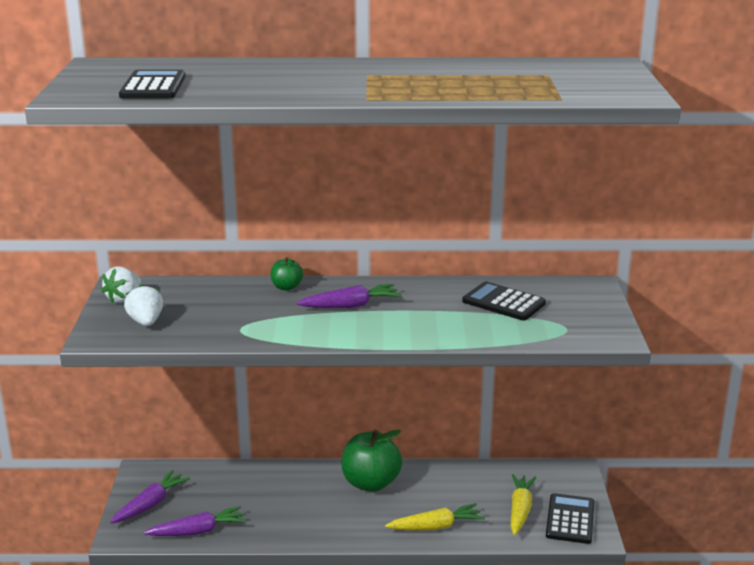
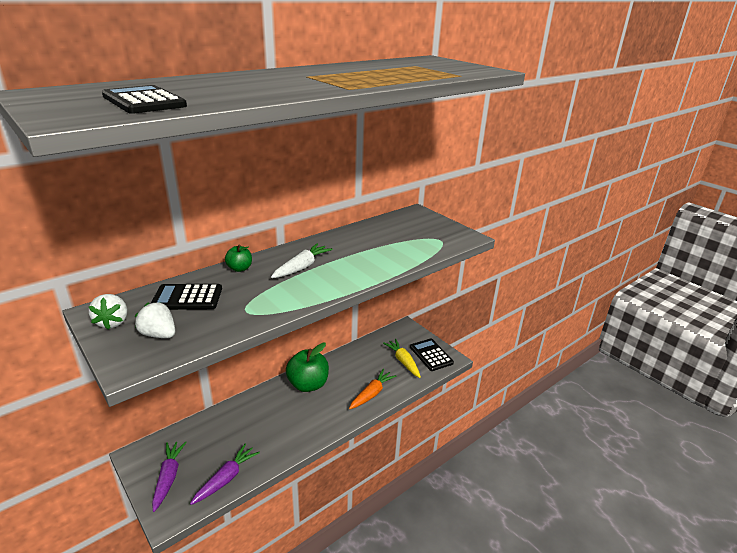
camera: 40 degrees left, 5 degrees up
purple carrot [297,284,401,308] -> white carrot [271,243,333,278]
yellow carrot [385,503,485,530] -> orange carrot [349,369,396,409]
black calculator [462,281,546,320] -> black calculator moved to [151,284,222,310]

